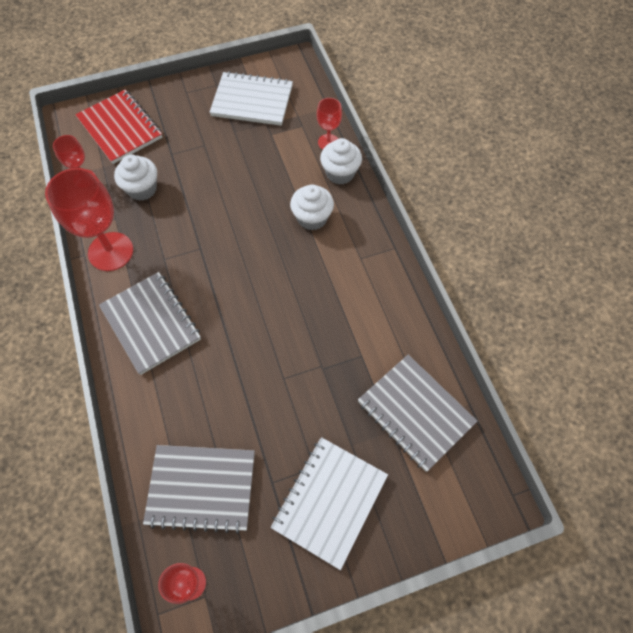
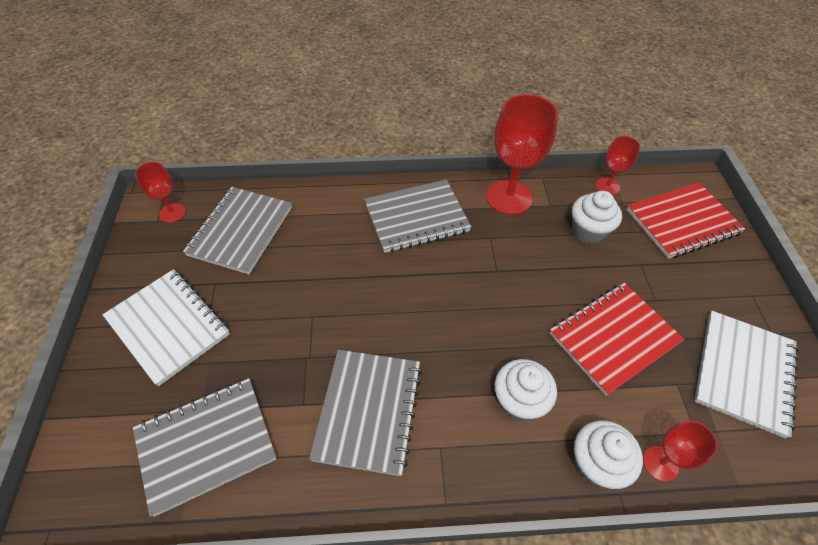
camera: 105 degrees right, 10 degrees down
none -> grey notebook [309,350,422,476]
none -> red notebook [549,283,684,396]

